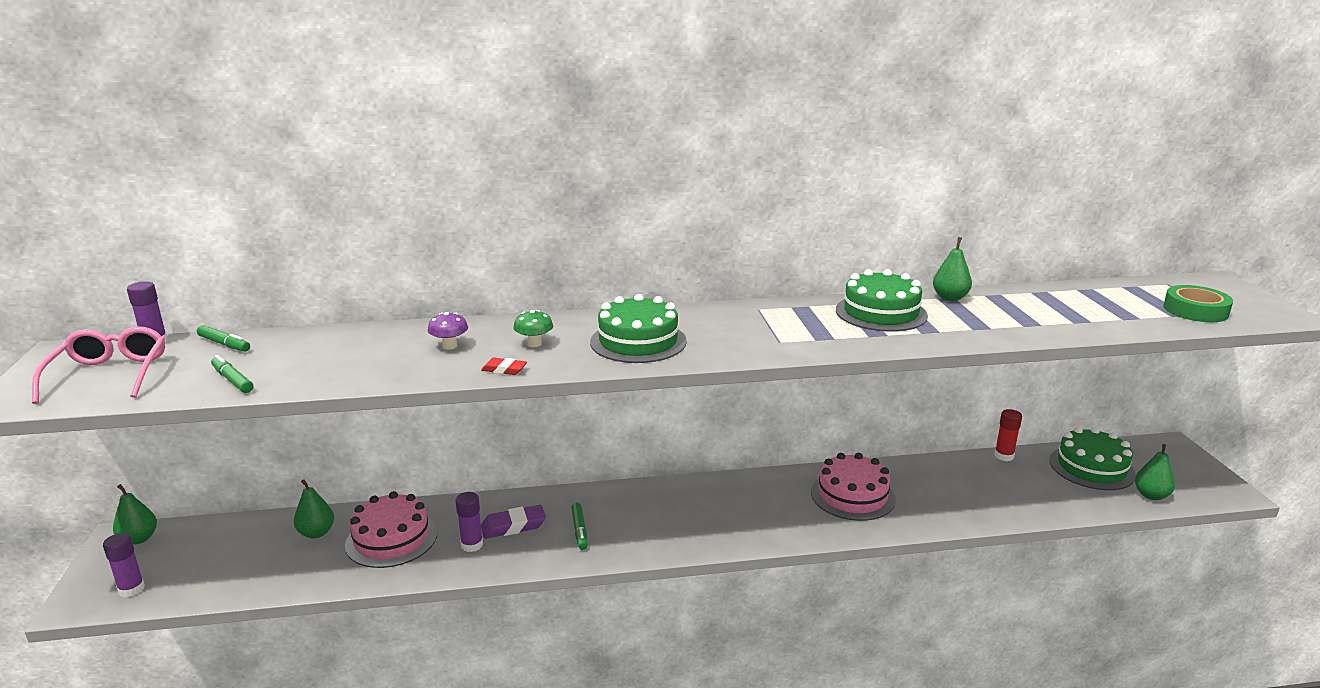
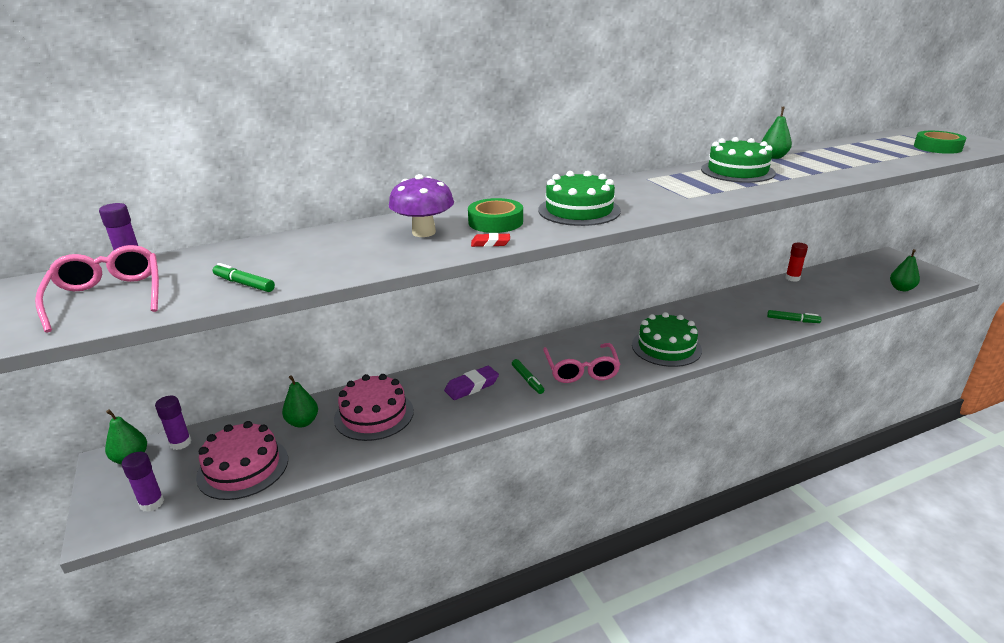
camera: 15 degrees left, 5 degrees up
green marker [197,325,250,352] -> green marker moved to [767,310,822,323]
purple mushroom [428,312,468,349] -> purple mushroom [389,174,454,237], size x1.79
purple glue stick [455,492,483,552] -> purple glue stick moved to [155,396,192,450]
green mushroom [513,310,553,347] -> green tape [468,198,523,233]
pink cake [811,453,896,521] -> pink cake moved to [196,421,288,500]
green cake [1049,427,1136,490] -> green cake moved to [632,312,702,367]
none -> pink glasses [543,343,621,383]

